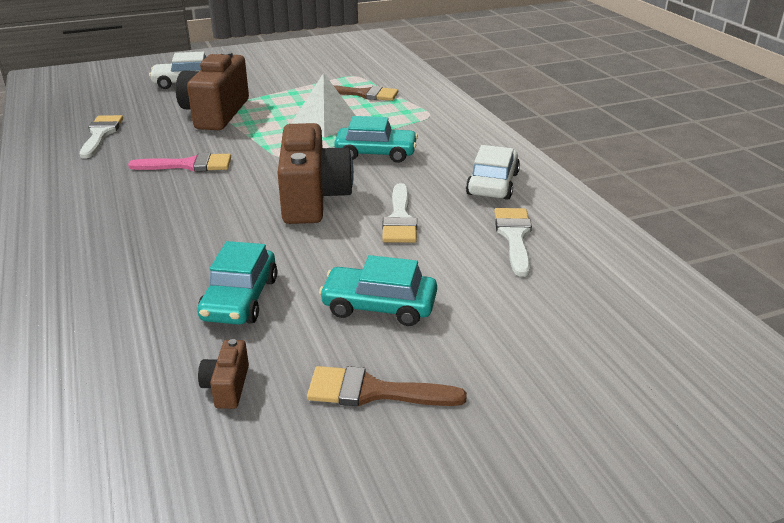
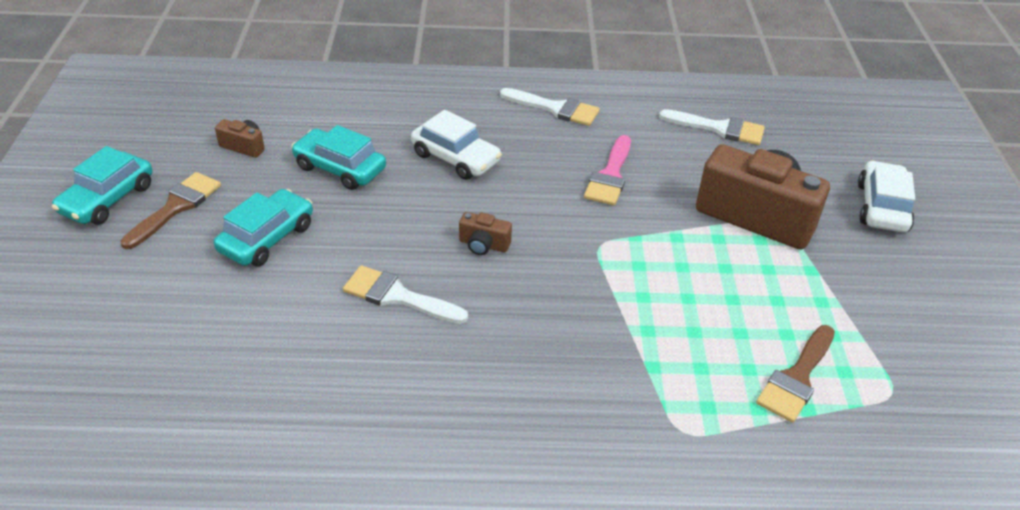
camera: 110 degrees right, 10 degrees up
brown camera [277,123,354,224] -> brown camera [459,212,512,255], size x0.42
white pyramid [291,73,356,138] -> none
turquoise car [334,116,418,163] -> turquoise car moved to [52,146,152,225]
white car [466,145,520,200] -> white car moved to [411,110,502,180]
white brush [494,208,532,277] -> white brush moved to [500,88,600,126]

